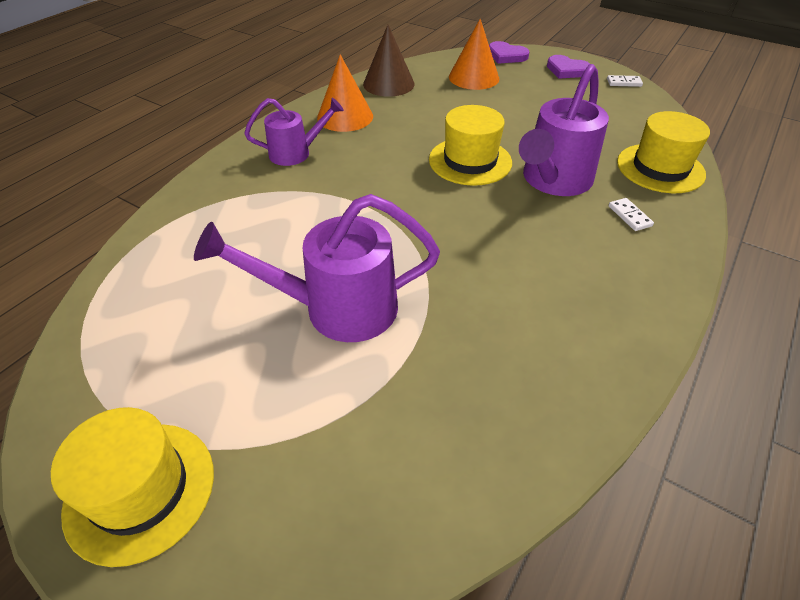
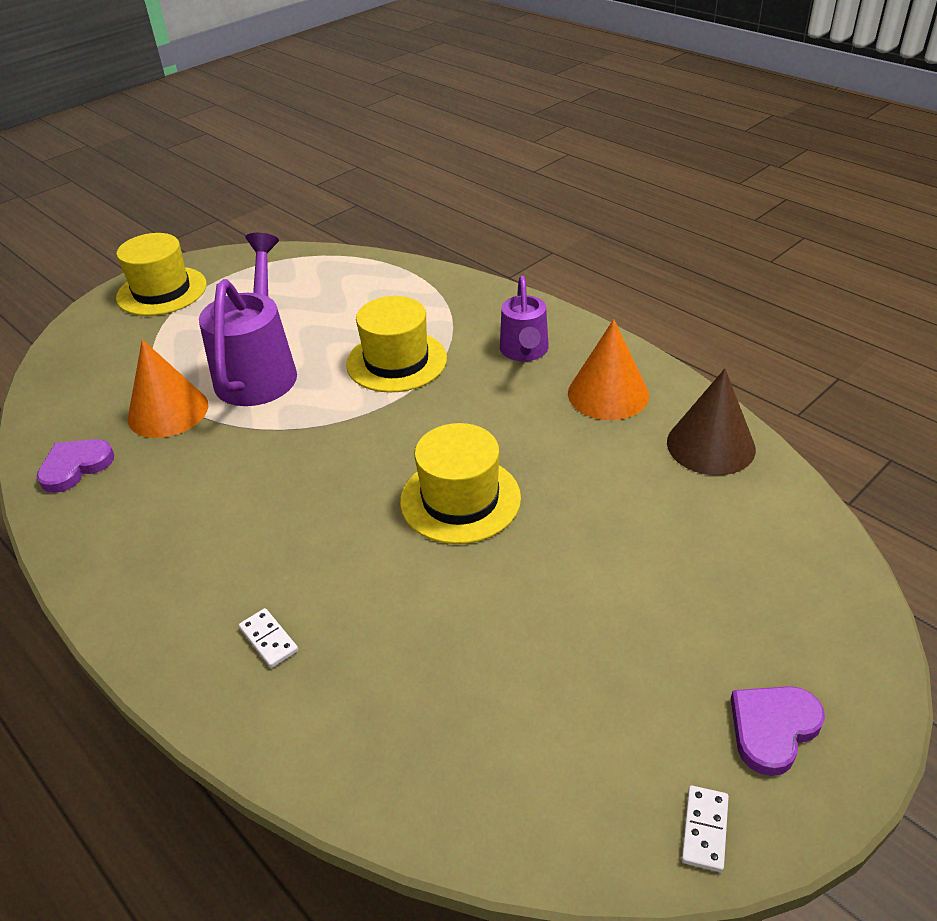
camera: 105 degrees right, 5 degrees down
orange cone [449,19,499,90] -> orange cone moved to [128,339,208,438]
purple heart [489,41,529,64] -> purple heart moved to [37,439,114,493]
purple watering can [519,64,609,196] -> none
white domino [609,198,654,231] -> white domino turned 60 degrees clockwise [239,608,298,668]
yellow hat [617,111,710,193] -> yellow hat moved to [346,296,447,393]

